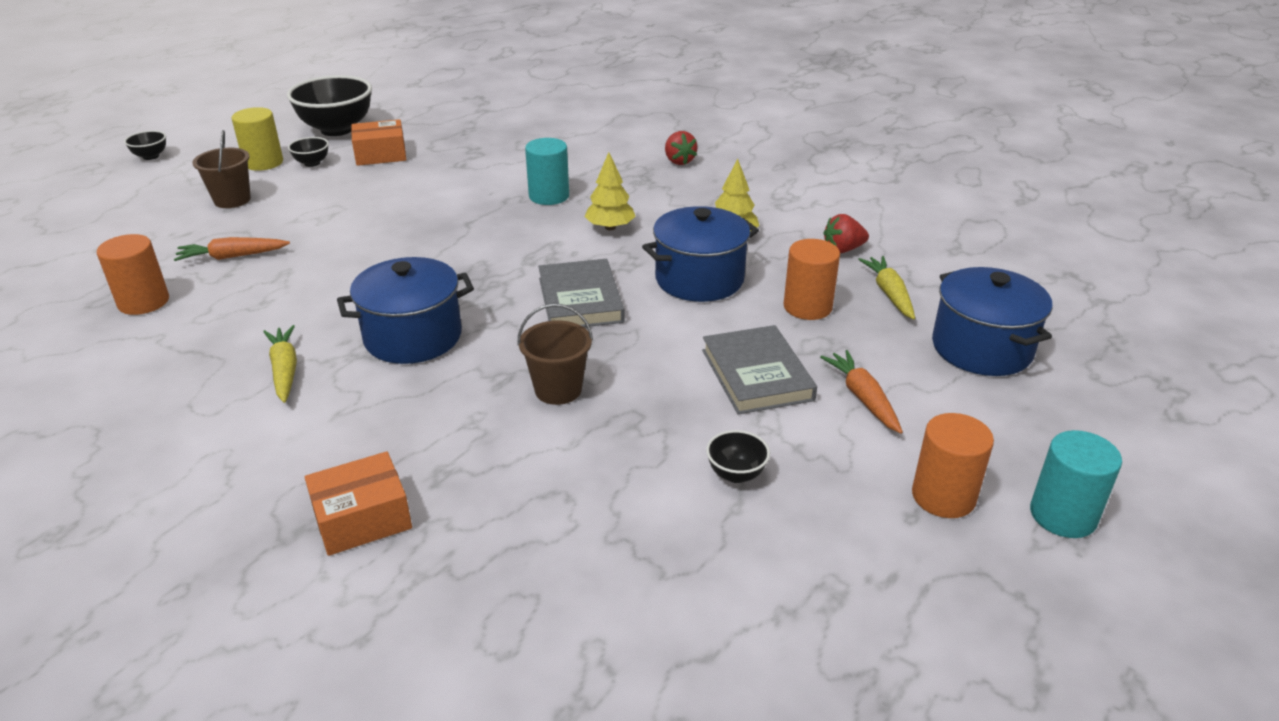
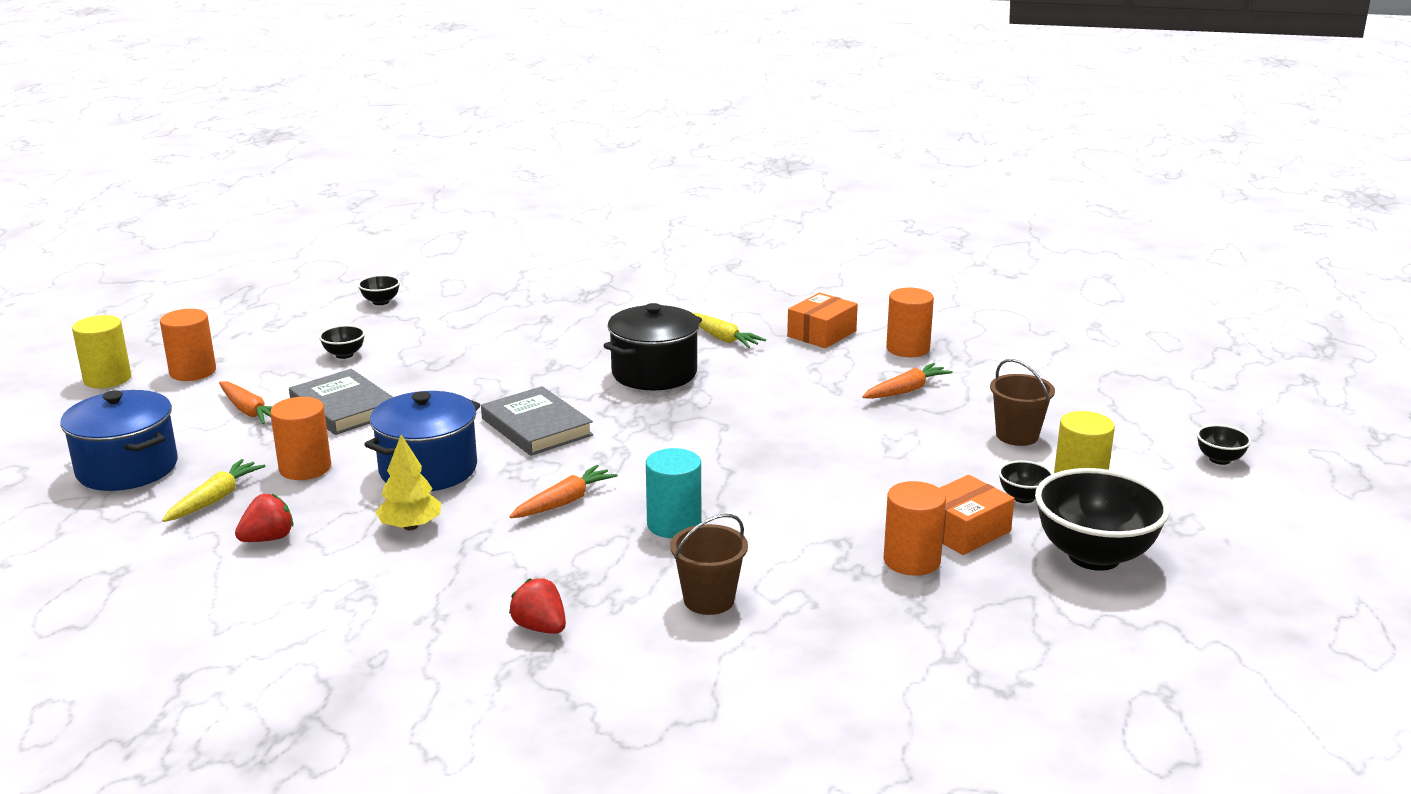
camera: 155 degrees right, 10 degrees down
orange box [305,451,412,556] -> orange box moved to [787,292,858,348]
blue pot [337,257,474,364] -> black pot [603,303,702,390]
brown bucket [517,304,593,405] -> brown bucket moved to [670,514,748,615]
yellow tree [584,152,636,230] -> orange carrot [509,465,618,518]
yellow carrot [858,256,915,320] -> yellow carrot turned 120 degrees counterclockwise [162,459,265,522]
turquoise cylinder [1030,430,1122,538] -> yellow cylinder [72,315,131,388]
none -> black bowl [358,275,400,305]
none -> orange cylinder [884,481,946,576]

